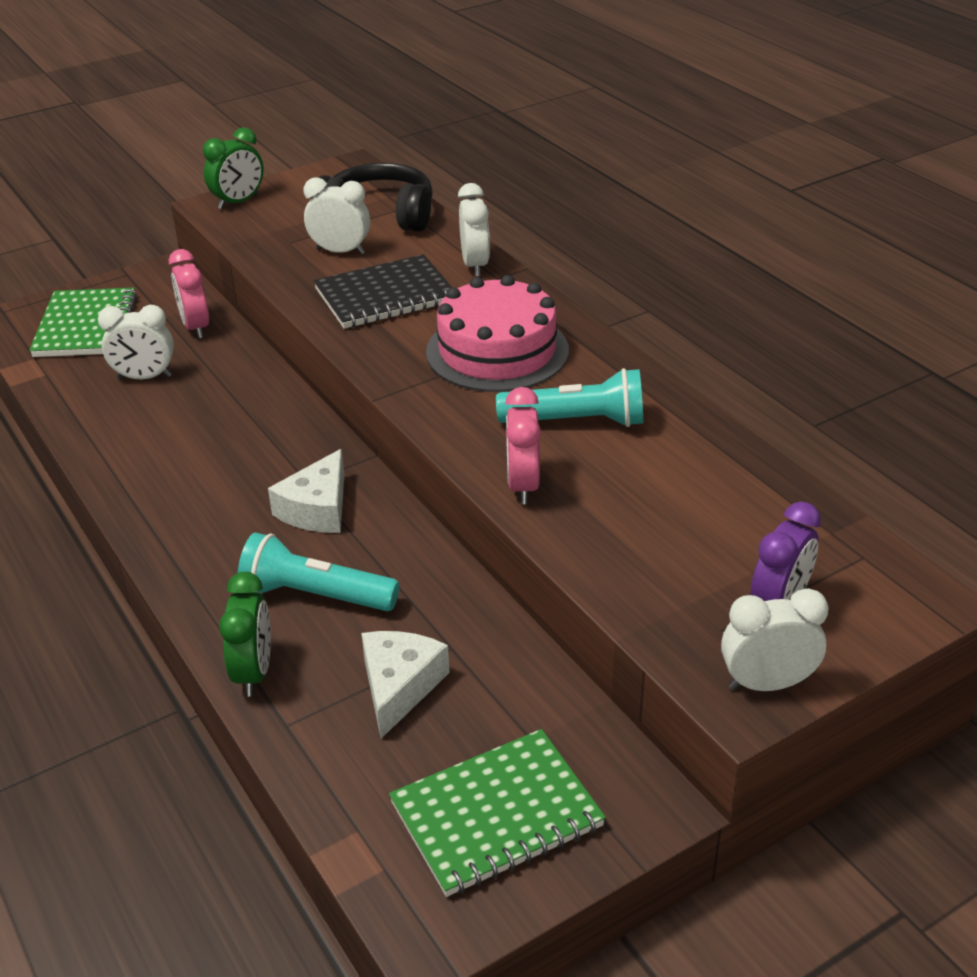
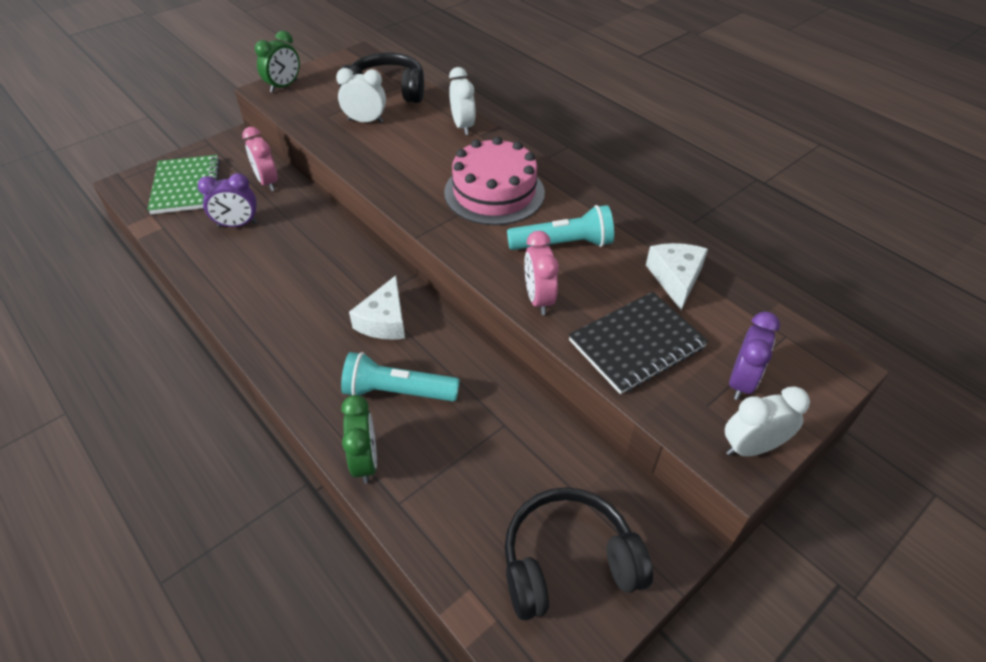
camera: 10 degrees left, 10 degrees up
white clock [98,305,174,379] -> purple clock [198,173,257,227]
black notebook [314,254,452,329] -> black notebook moved to [569,292,708,394]
white cheese [361,631,450,739] -> white cheese moved to [646,243,708,310]
green notebook [389,729,606,897] -> black headphones [504,487,653,621]

